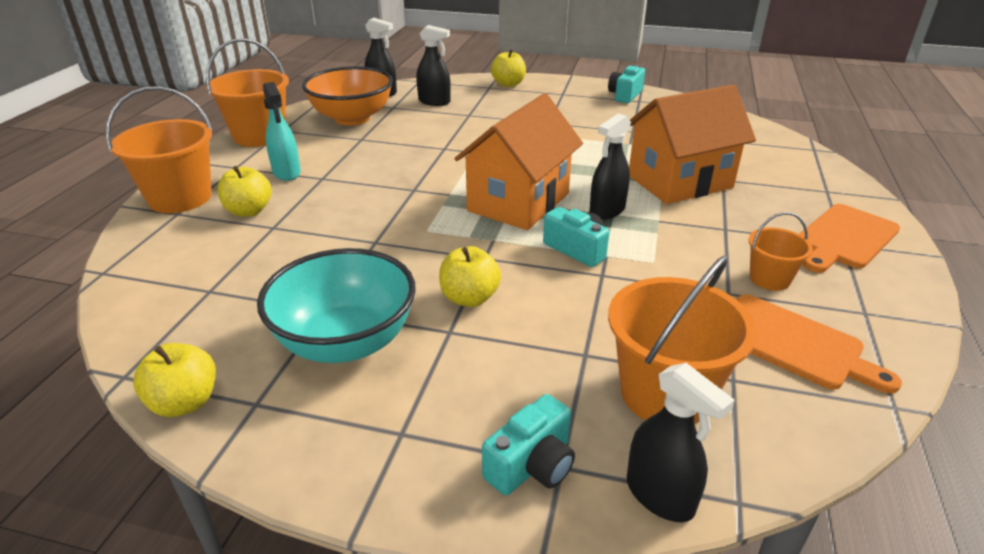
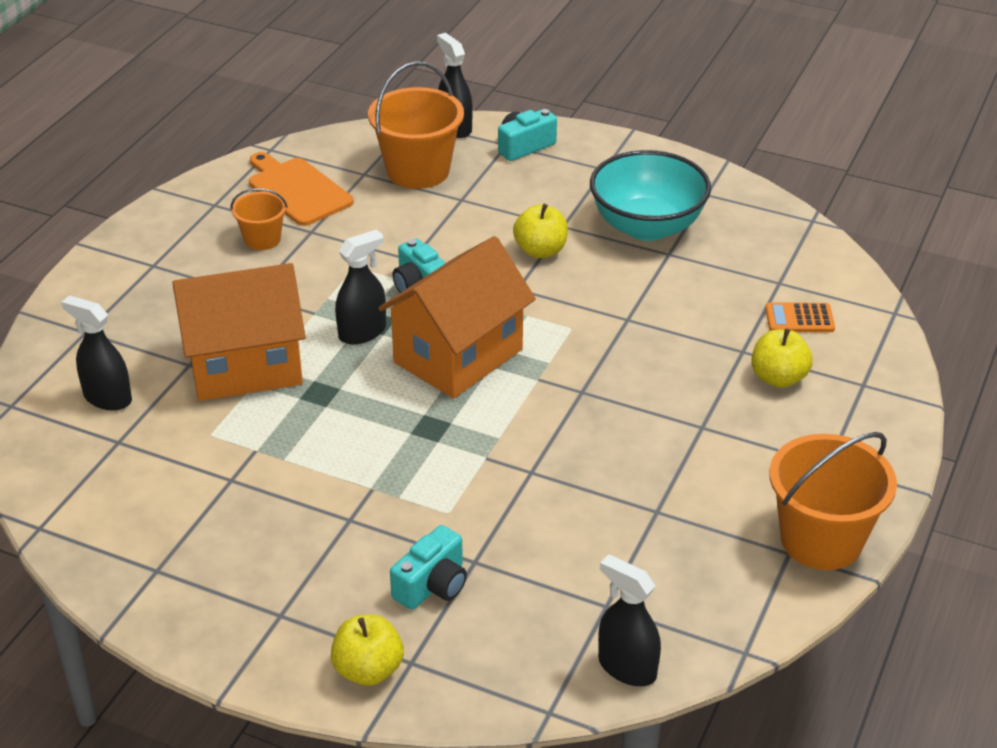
camera: 170 degrees left, 5 degrees up
orange bucket [106,86,213,213] -> none
yellow apple [133,343,216,417] -> none
turquoise spray bottle [263,82,301,181] -> none
orange bowl [302,66,393,126] -> none
black spray bottle [416,25,451,106] -> black spray bottle moved to [61,295,132,411]
turquoise camera [608,65,645,103] -> turquoise camera moved to [390,525,467,610]
orange cutting board [800,204,900,273] -> none
none -> orange calculator [765,303,835,332]

